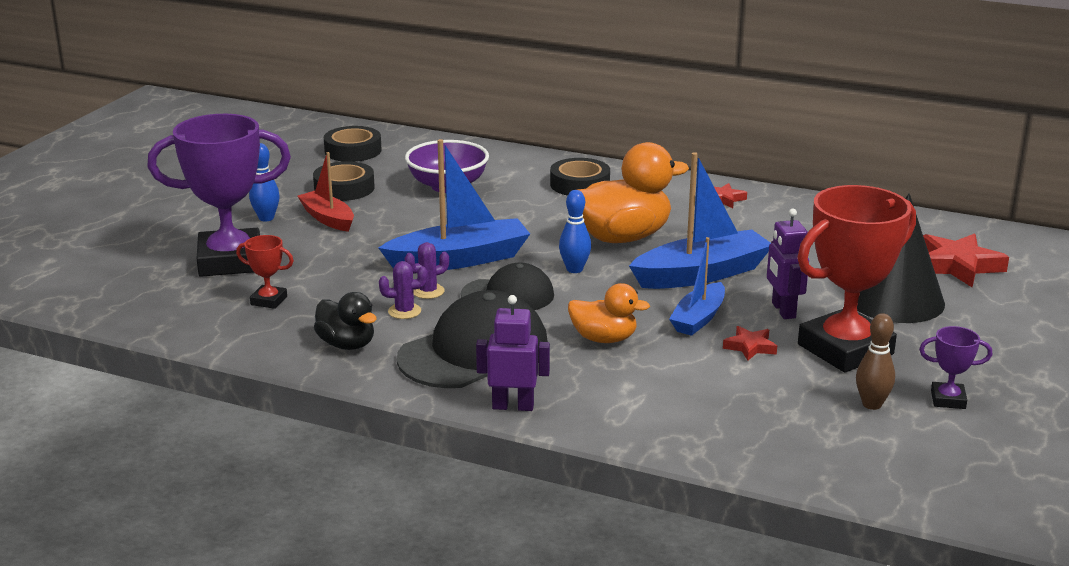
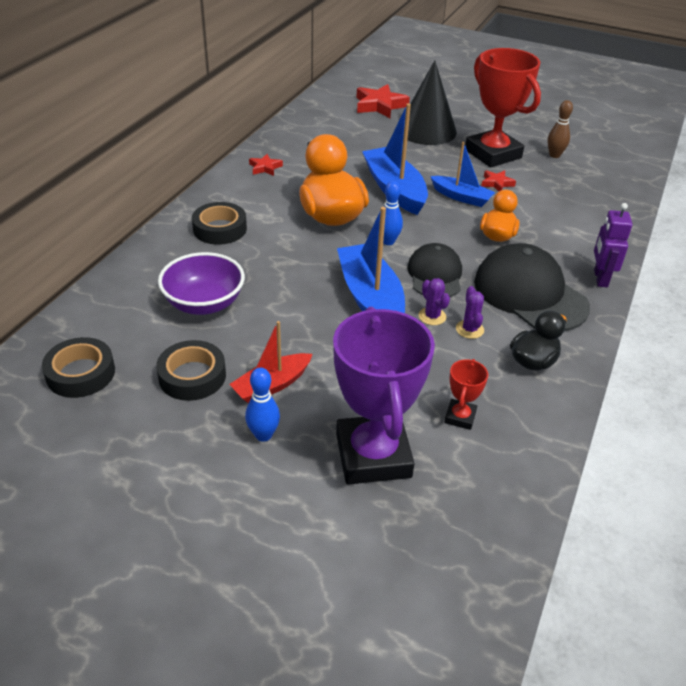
camera: 90 degrees left, 15 degrees up
purple robot [767,209,809,319] -> none
purple trophy [919,326,992,409] -> none

